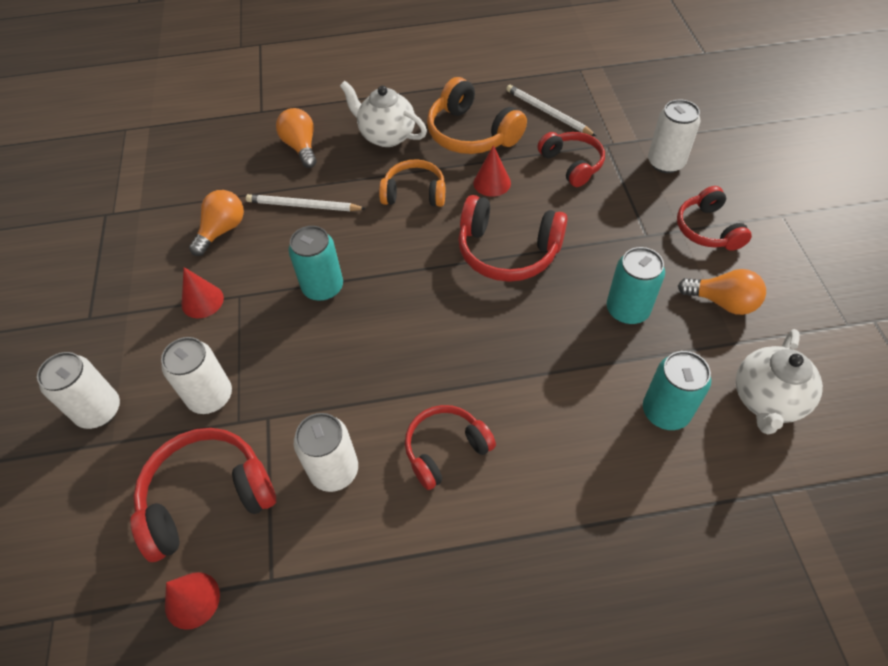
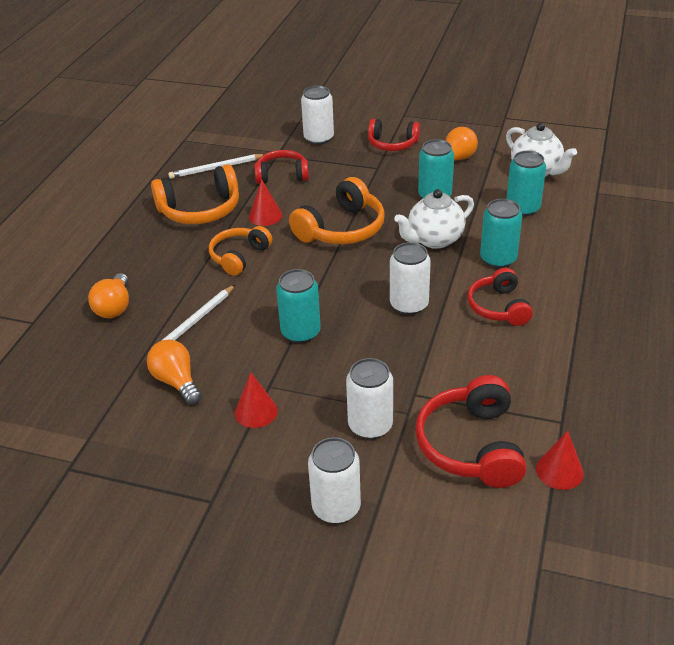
camera: 65 degrees left, 15 degrees down
orange light bulb [276,108,317,168] -> orange light bulb turned 90 degrees counterclockwise [88,273,129,318]
white can [294,413,358,492] -> white can moved to [390,242,431,315]
white teapot [340,81,427,147] -> white teapot moved to [394,189,474,249]
red headphones [458,195,568,282] -> orange headphones [289,177,385,244]
none -> turquoise can [480,199,522,268]

